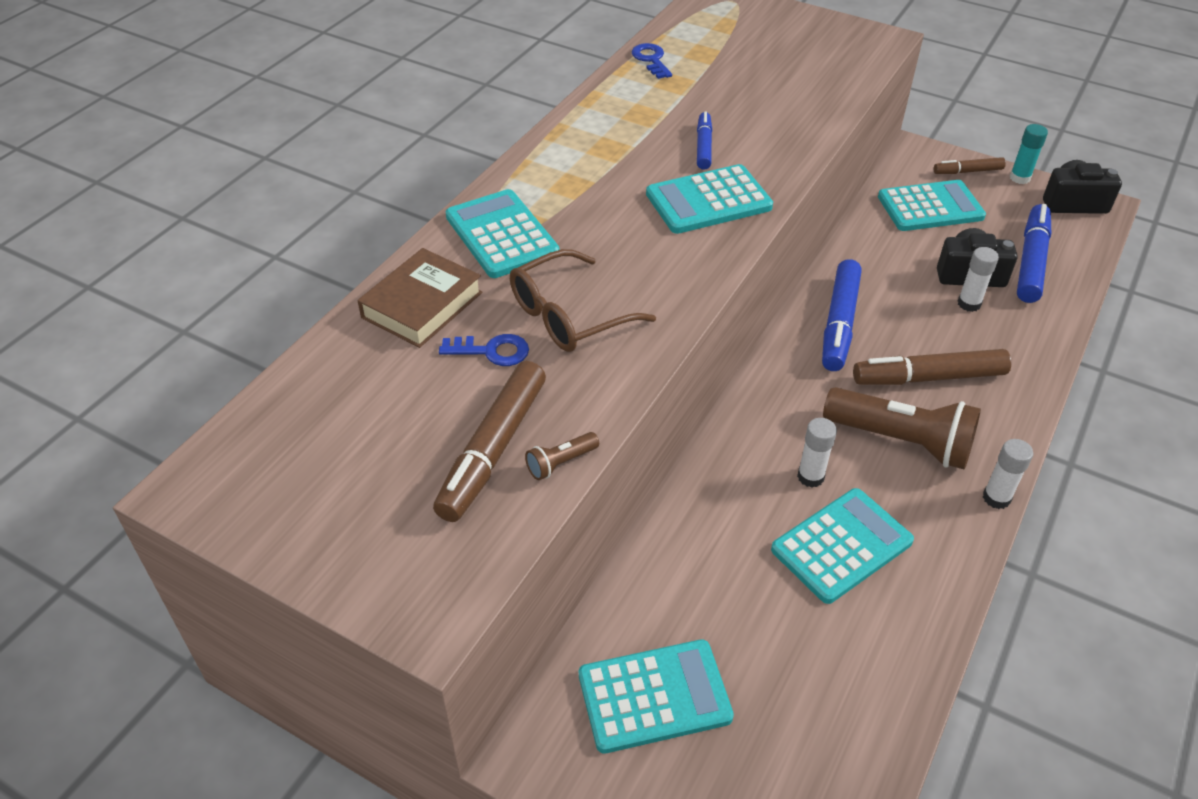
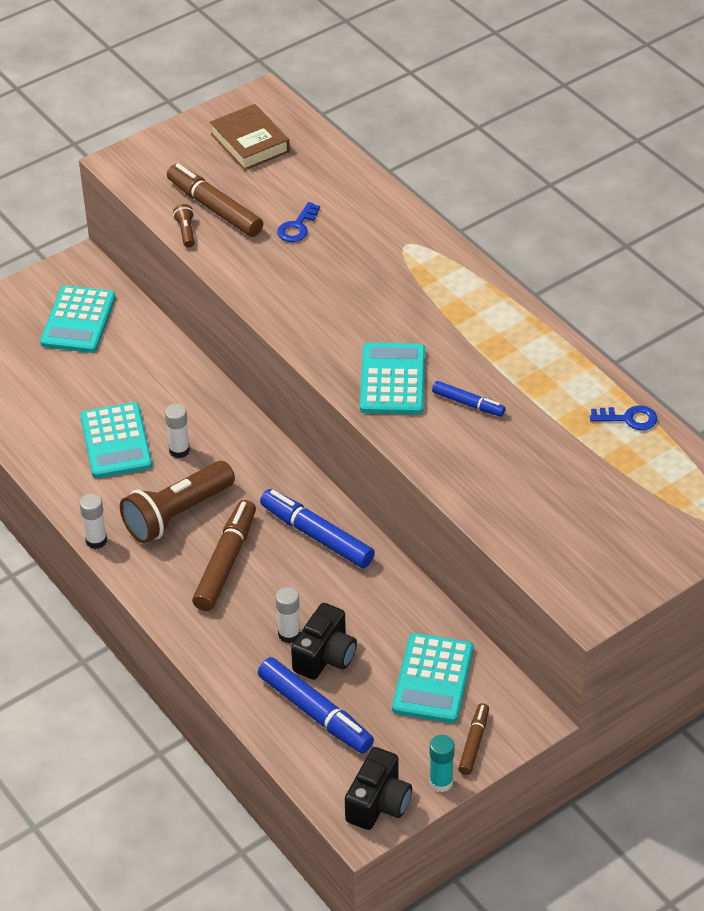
camera: 115 degrees right, 0 degrees up
brown book [357,248,482,348] -> brown book moved to [210,104,290,170]
turquoise calculator [446,189,559,278] -> none
brown glasses [510,249,656,352] -> none

